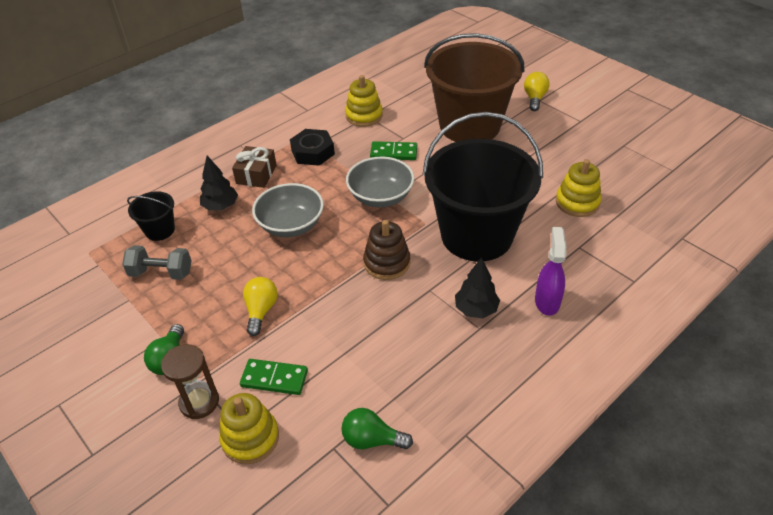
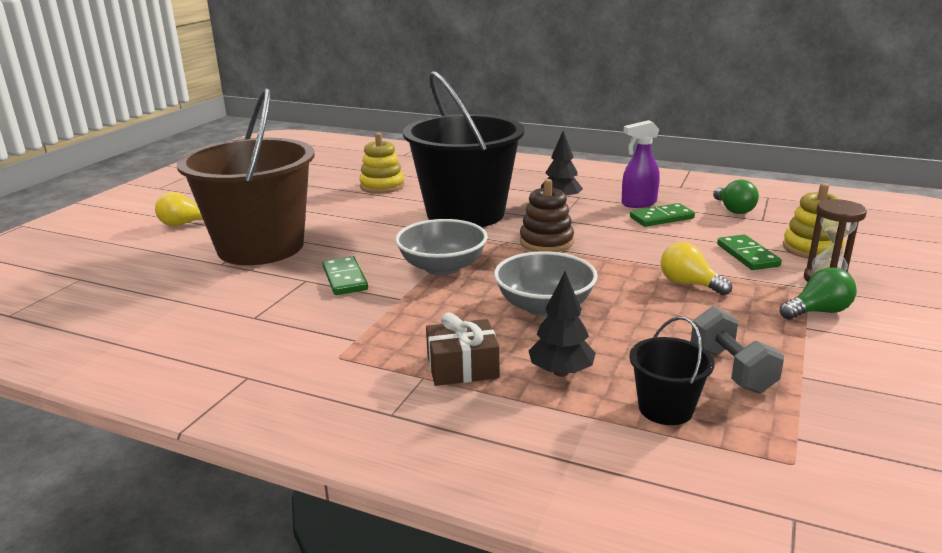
camera: 115 degrees left, 20 degrees down
yellow light bulb [243,277,278,336] -> yellow light bulb turned 60 degrees clockwise [661,242,732,295]
black nut [290,129,335,166] -> none
yellow stacking toy [345,75,383,127] -> none
purple spray bottle [535,227,567,316] -> purple spray bottle moved to [622,120,660,208]
none -> green domino [630,203,695,227]

